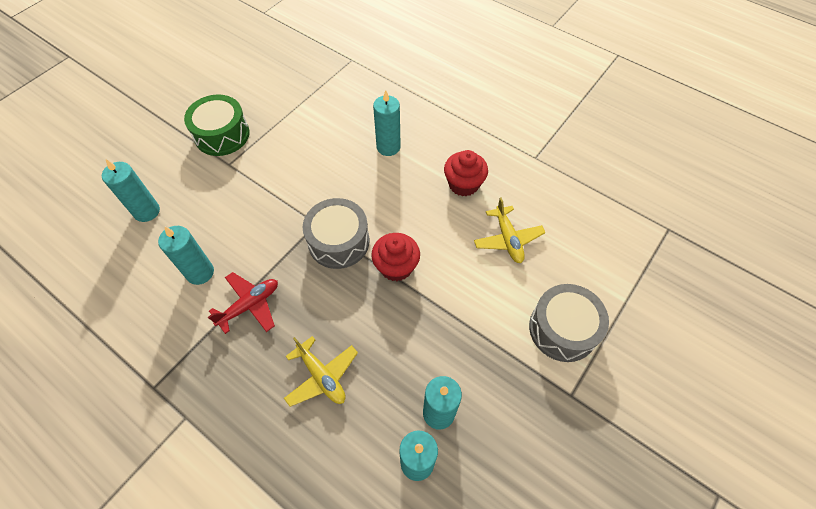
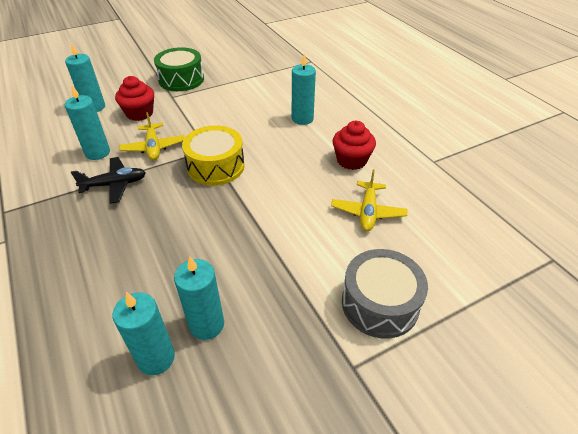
camera: 25 degrees right, 15 degrees down
red plane [208,272,278,334] -> black plane [71,157,146,204]
yellow plane [284,336,358,407] -> yellow plane moved to [119,112,185,160]
grey drum [302,198,369,269] -> yellow drum [182,125,245,186]
red cupcake [371,233,420,281] -> red cupcake moved to [115,76,154,121]

